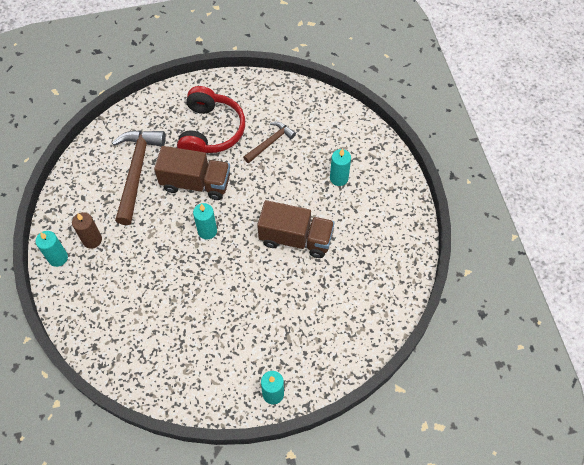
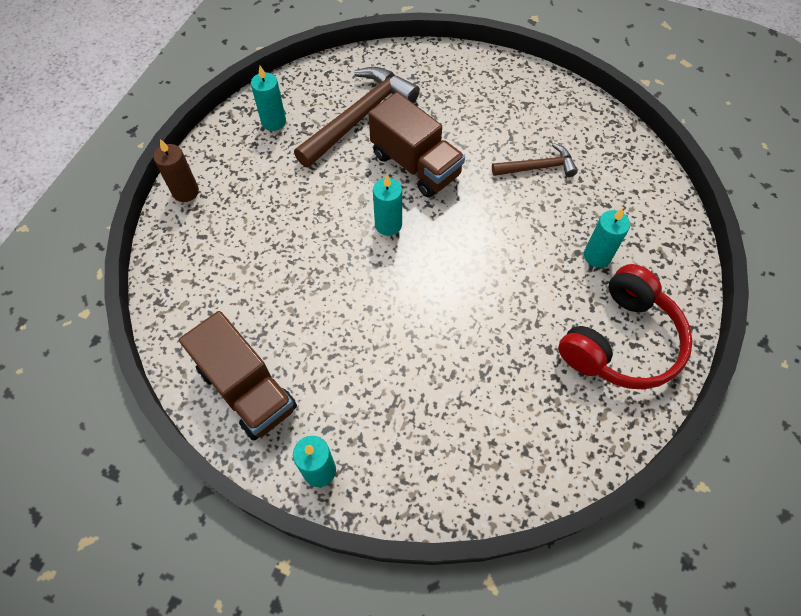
camera: 35 degrees right, 0 degrees up
turquoise candle [36,231,68,267] -> turquoise candle moved to [251,66,286,131]
brown candle [72,212,102,249] -> brown candle moved to [154,139,199,202]
red headphones [177,86,245,153] -> red headphones moved to [558,264,693,389]
brown truck [257,200,334,258] -> brown truck moved to [179,311,297,441]

